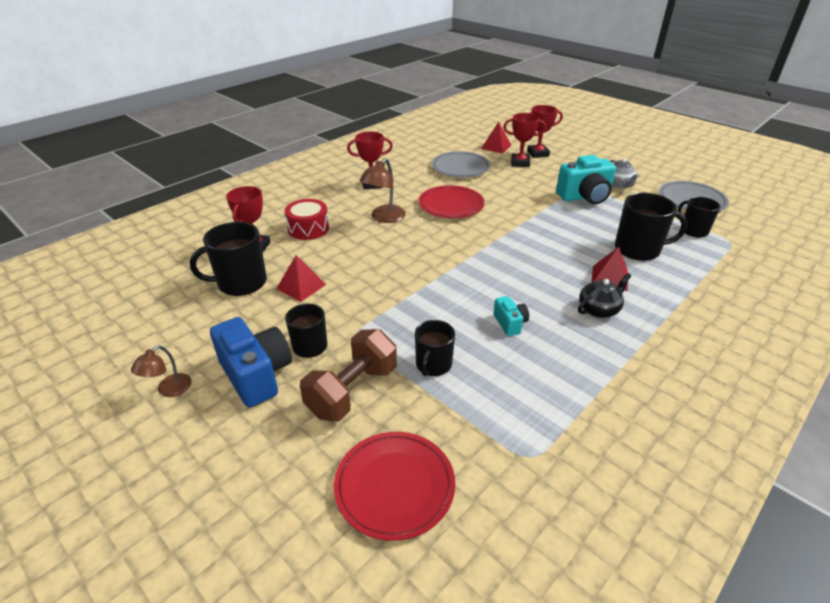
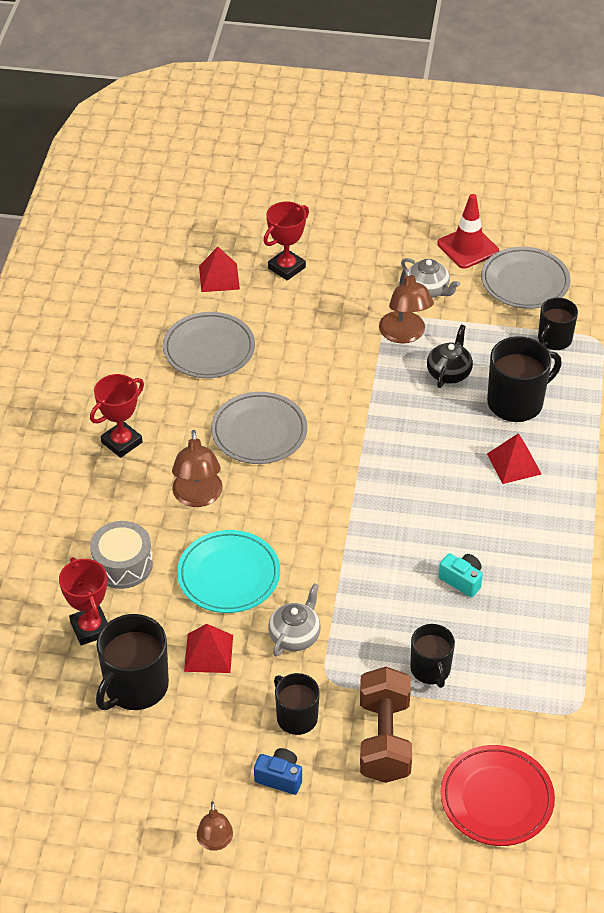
camera: 35 degrees left, 10 degrees up
blue camera [210,317,292,408] -> blue camera [254,748,302,795], size x0.51
red drum [284,199,329,240] -> grey drum [90,521,153,589]
red plate [418,185,485,218] -> grey plate [211,392,307,464]
red trophy [503,113,546,167] -> none
turquoise camera [556,155,616,205] -> brown lamp [379,268,434,343]
black teapot [578,273,631,318] -> black teapot moved to [427,325,473,388]
black mug [678,197,720,238] -> black mug turned 75 degrees counterclockwise [538,298,578,350]
none -> turquoise plate [177,530,280,613]
none -> grey teapot [268,583,321,656]
none -> red traffic cone [437,194,499,269]

